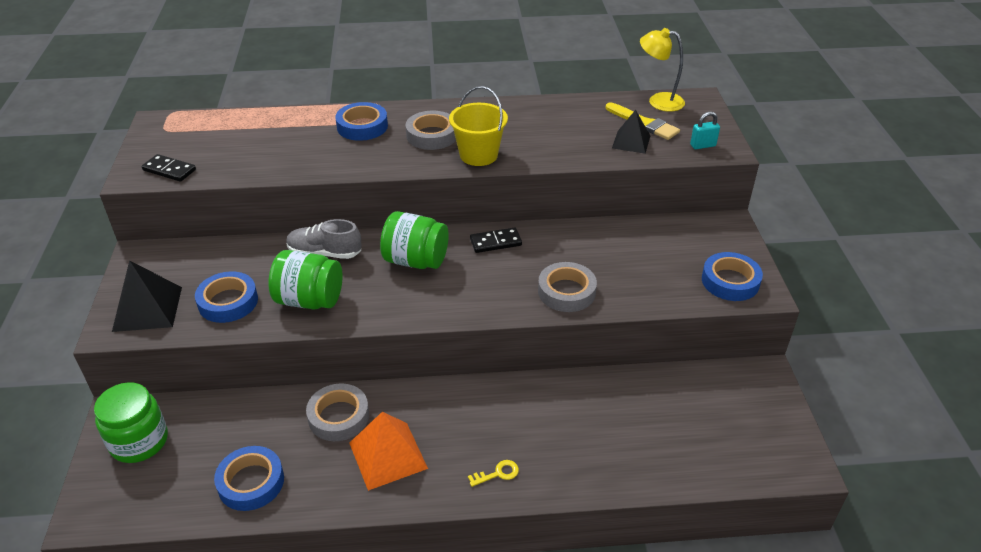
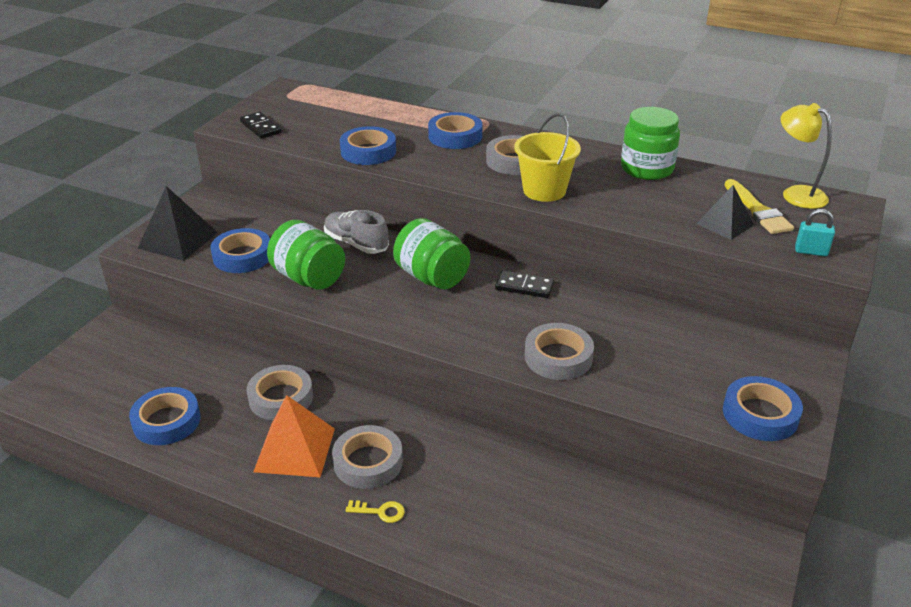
camera: 30 degrees right, 5 degrees down
green jar [94,382,168,463] -> green jar moved to [621,107,680,180]
none -> grey tape [332,425,403,489]
none -> blue tape [340,126,396,165]

